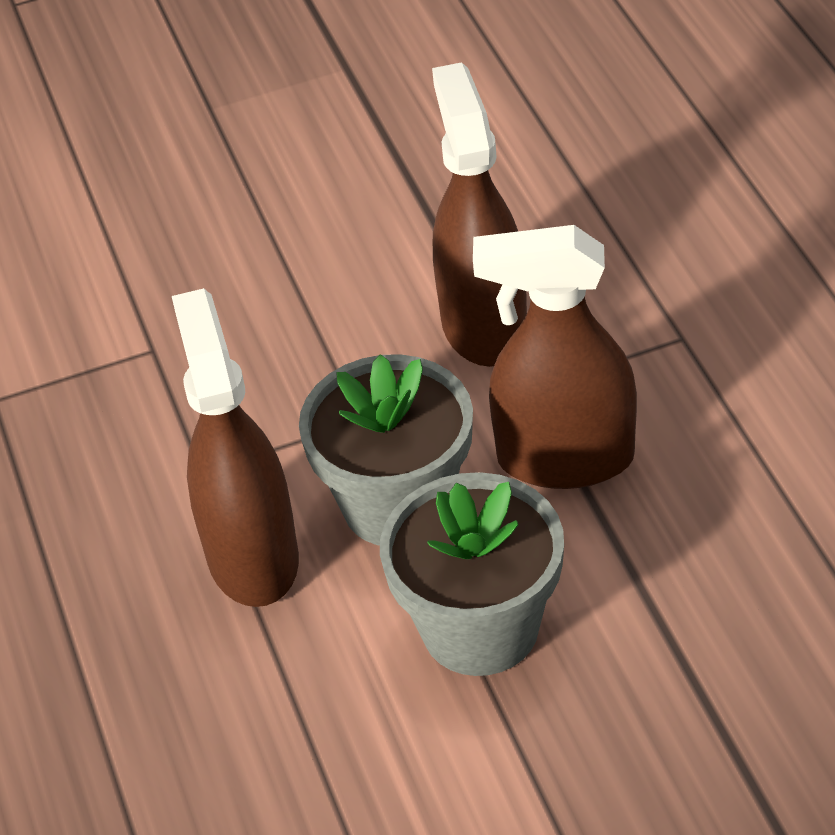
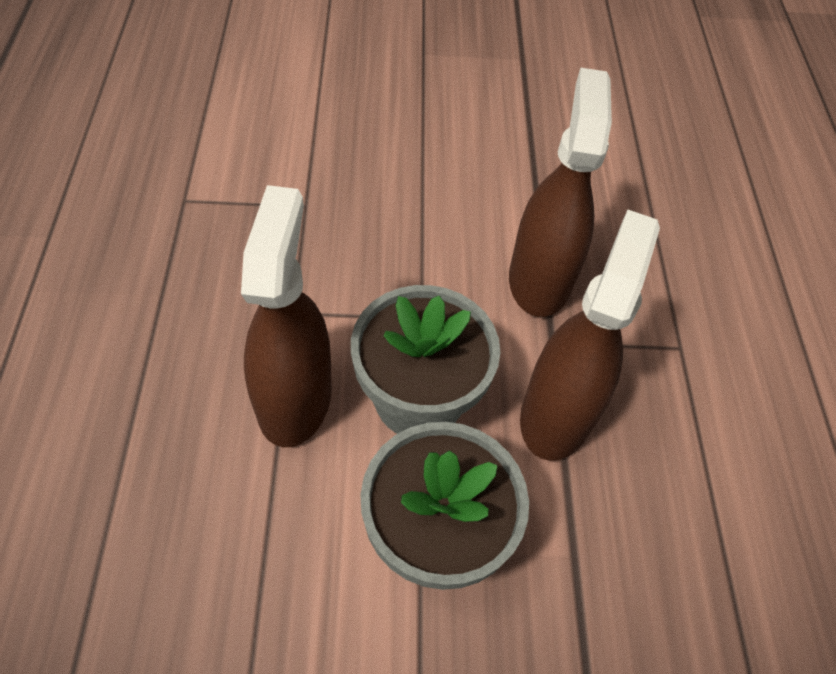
camera: 10 degrees right, 10 degrees up
brown spray bottle [473,225,637,489] -> brown spray bottle turned 90 degrees clockwise [520,210,660,461]

